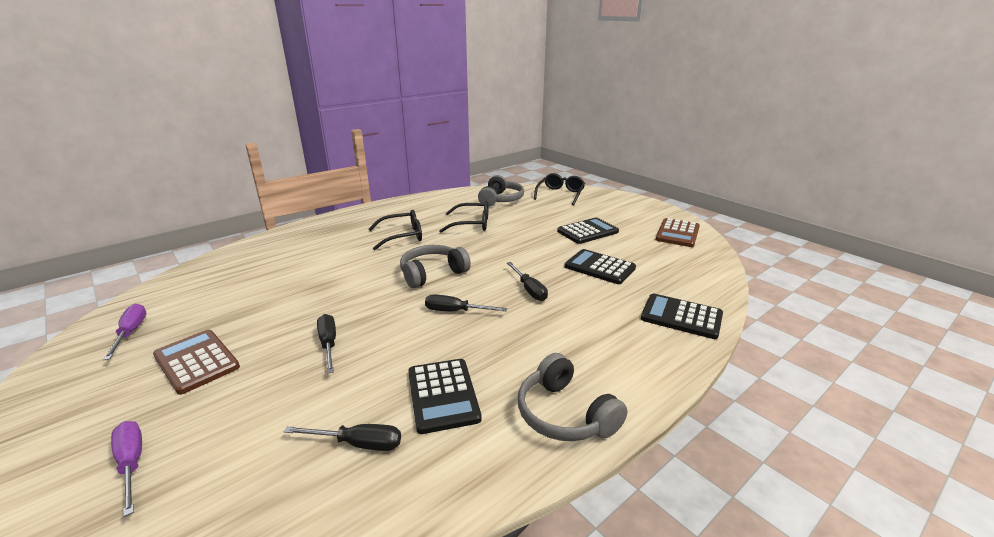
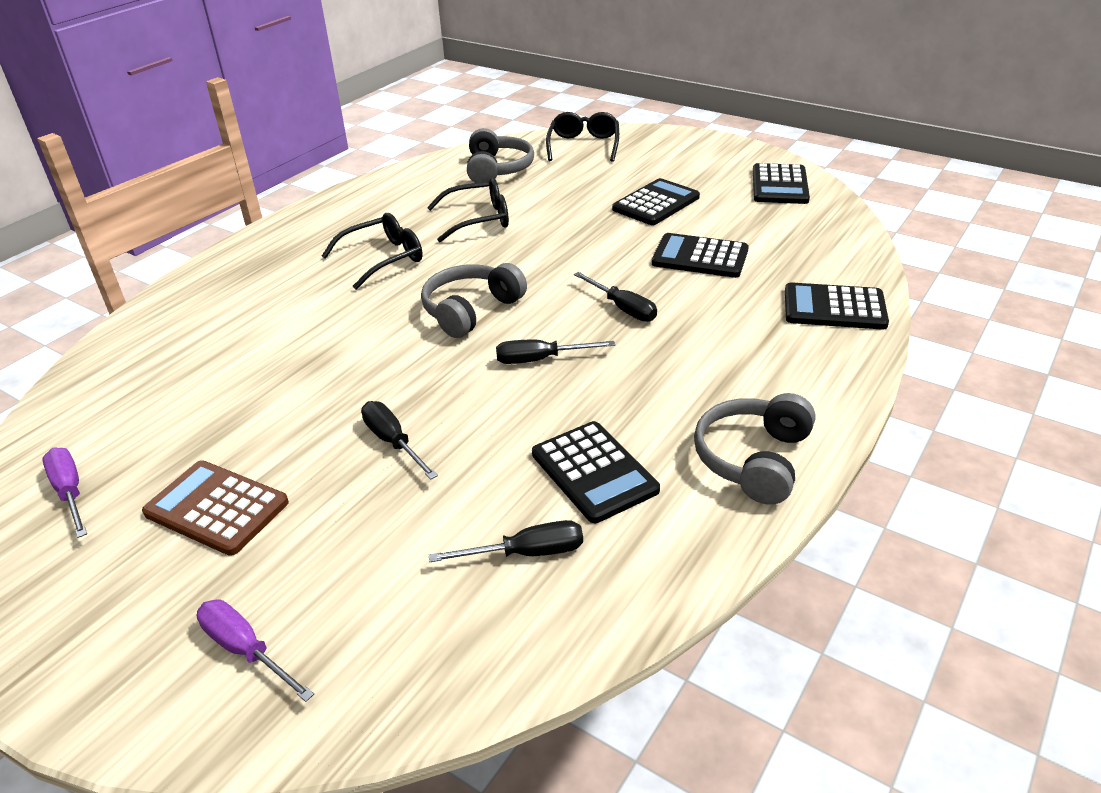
camera: 15 degrees left, 10 degrees up
grey headphones [518,353,628,441] -> grey headphones turned 75 degrees clockwise [694,393,816,505]
brown calculator [655,218,700,247] -> black calculator [753,163,810,204]

